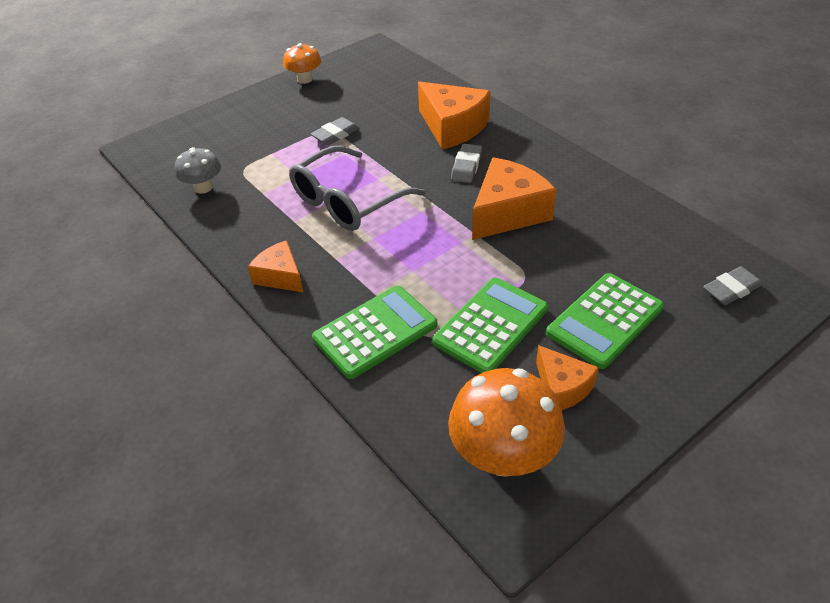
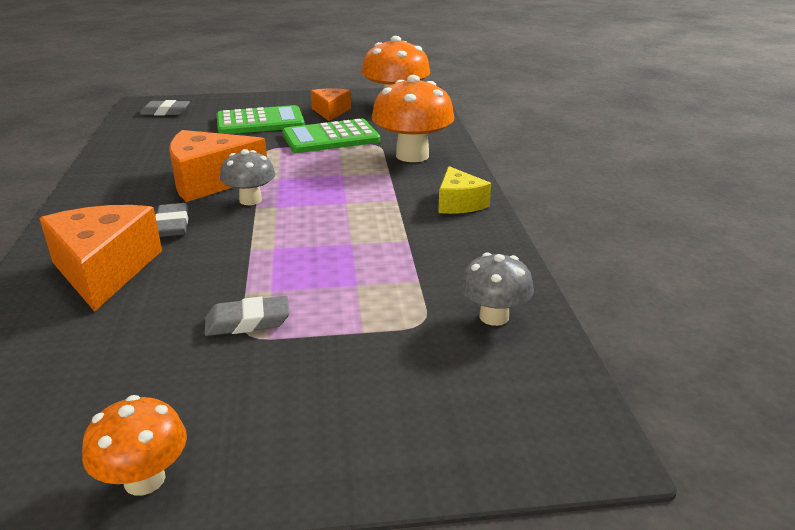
camera: 150 degrees left, 15 degrees down
orange cheese [248,240,303,292] -> yellow cheese [438,166,491,214]
grey glasses [289,146,426,231] -> none
green calculator [312,286,437,379] -> orange mushroom [372,75,455,162]
grey eraser [451,144,482,183] -> grey eraser turned 60 degrees counterclockwise [155,203,188,237]
none -> grey mushroom [220,149,275,205]

